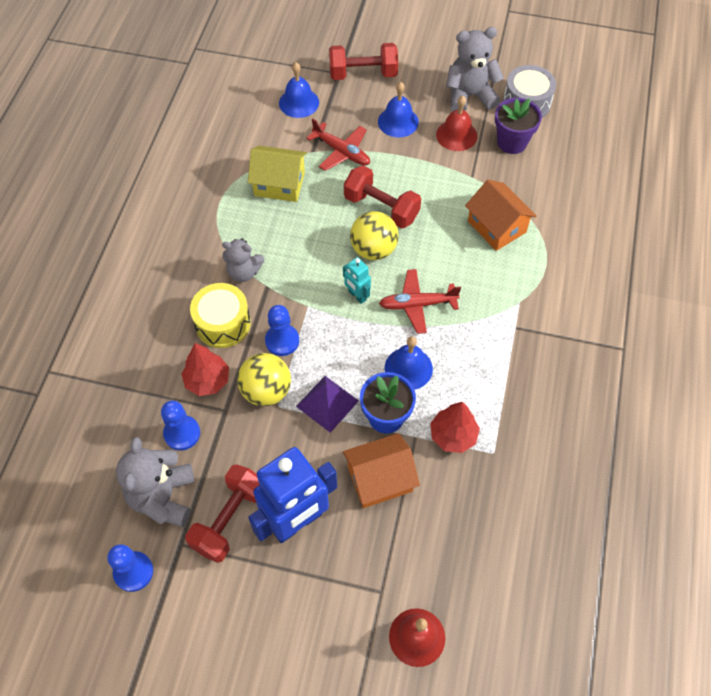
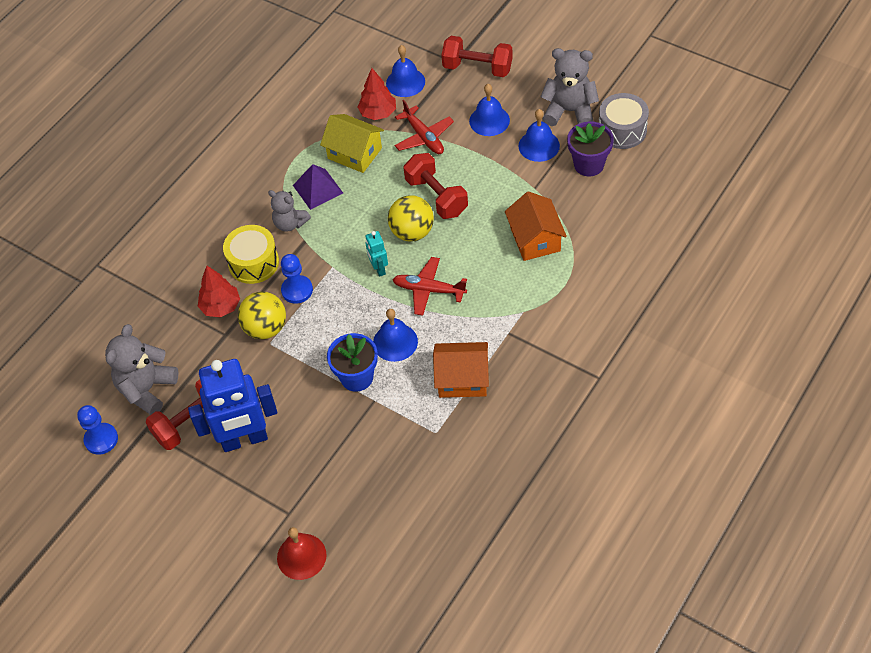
camera: 25 degrees right, 5 degrees down
blue pawn [161,401,200,451] -> none
purple pyramid [296,376,359,433] -> purple pyramid moved to [293,164,343,210]
orange house [343,433,420,508] -> orange house moved to [433,342,489,398]
red tree [430,402,480,453] -> red tree moved to [358,68,396,120]
red bell [436,96,477,151] -> blue bell [518,109,560,162]

